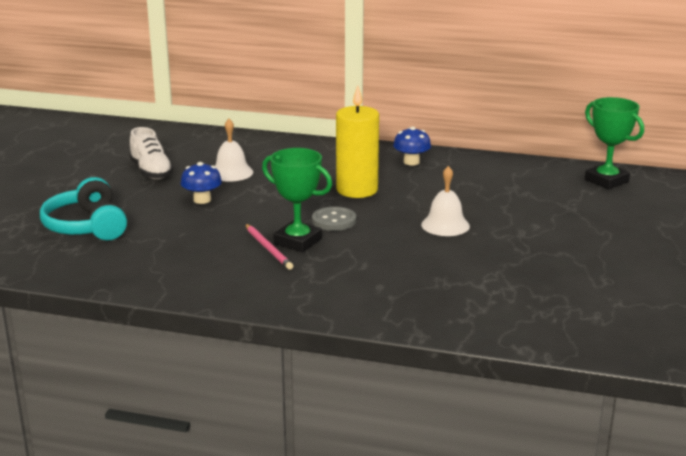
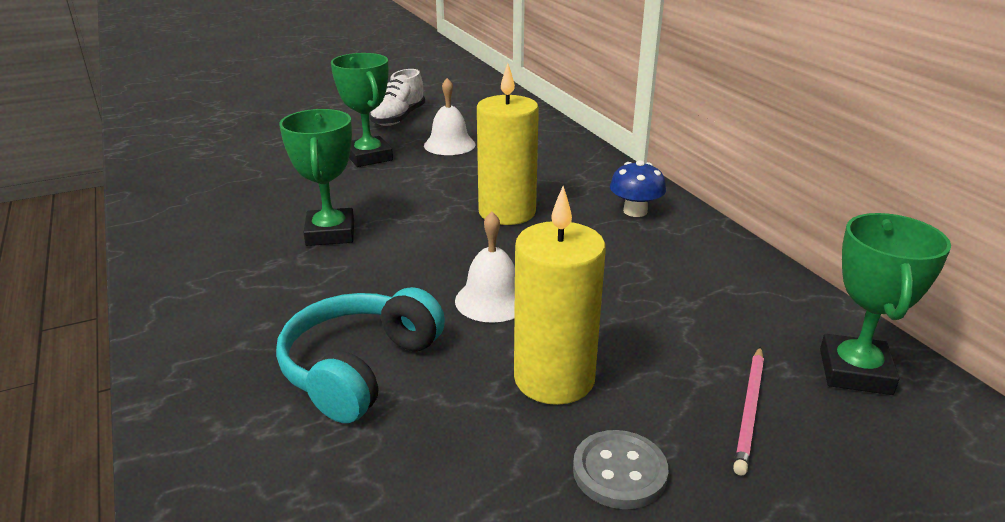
camera: 50 degrees right, 5 degrees up
turquoise headphones [40,177,127,240] -> turquoise headphones moved to [276,287,445,423]
blue mushroom [181,162,222,204] -> green trophy [331,53,393,167]
pink pencil [245,224,293,270] -> pink pencil moved to [733,347,764,475]
grey button [312,206,356,231] -> grey button moved to [573,430,668,509]
none -> yellow candle [514,186,606,405]

